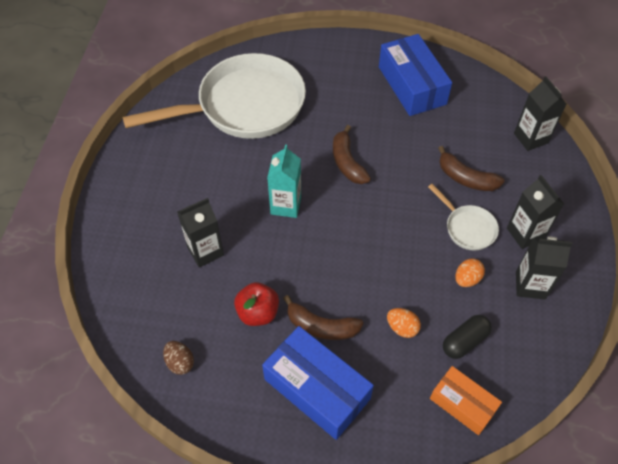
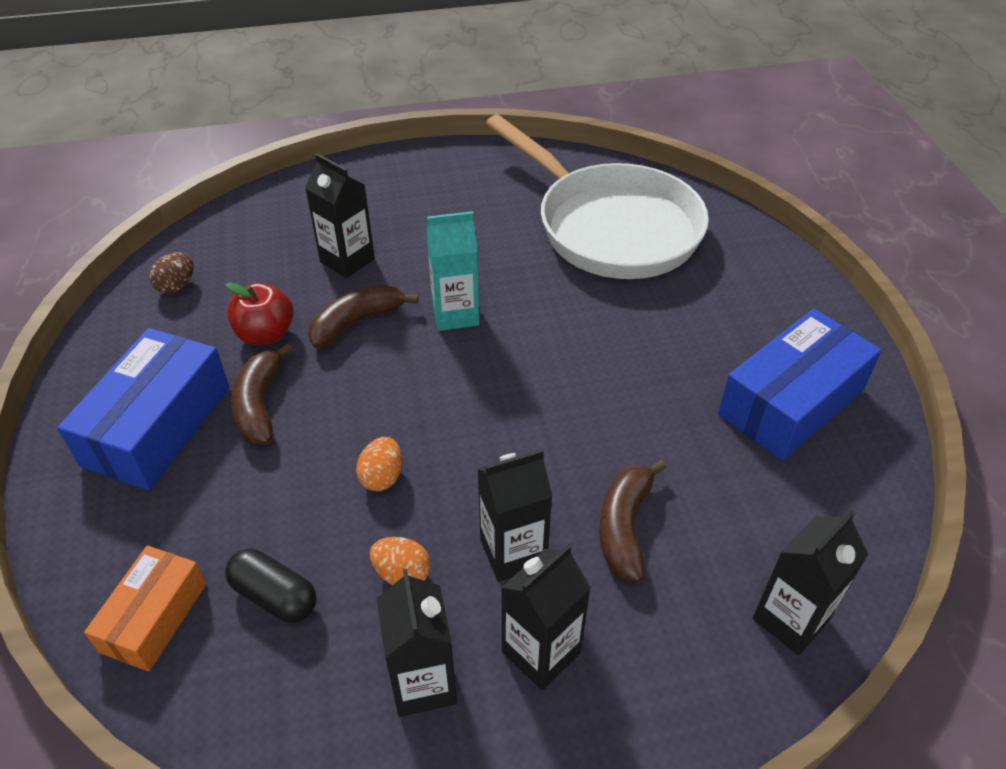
camera: 70 degrees right, 10 degrees down
brown banana [333,125,371,184] -> brown banana moved to [308,285,419,348]
orange egg [387,308,421,338] -> orange egg moved to [356,437,402,491]
white pan [428,184,499,250] -> black carton [478,449,552,582]

